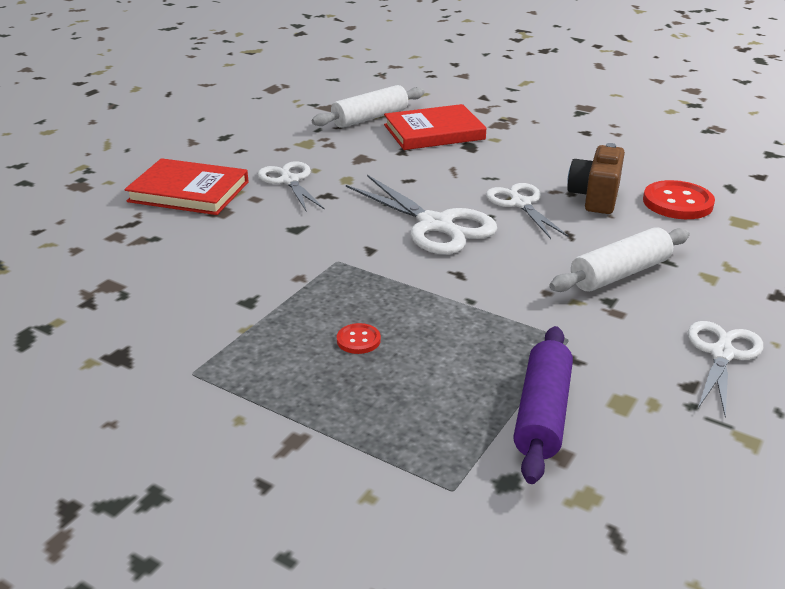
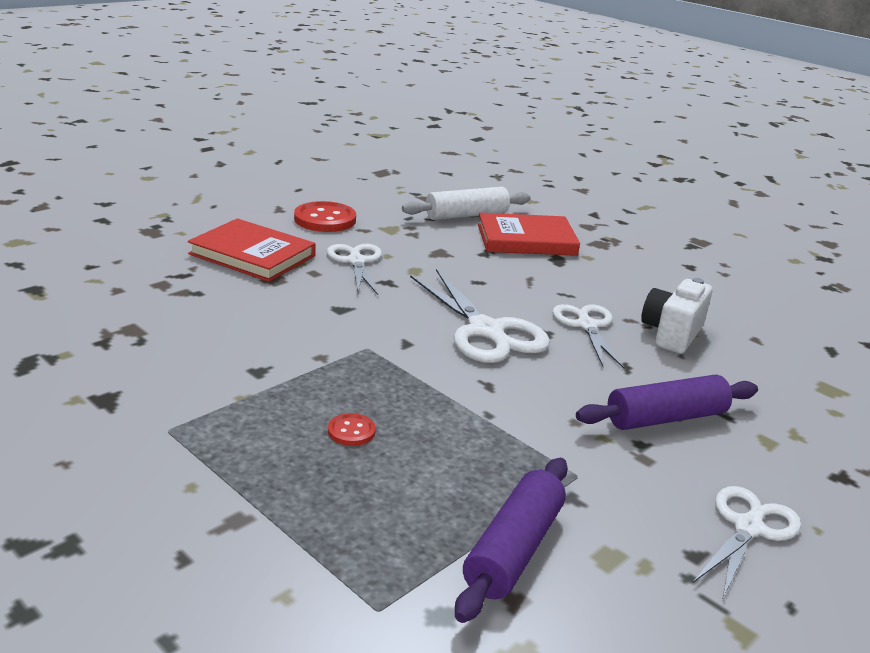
camera: 10 degrees right, 5 degrees down
white rolling pin [549,227,690,292] -> purple rolling pin [576,374,758,430]
brown camera [567,143,625,214] -> white camera [641,278,713,354]
red button [643,180,715,219] -> red button moved to [294,201,356,232]

